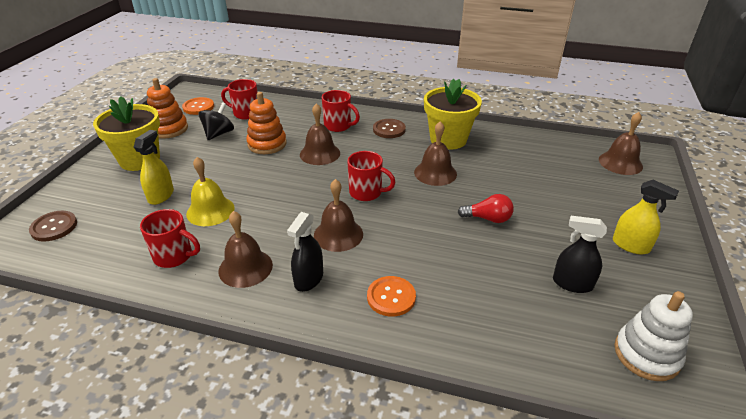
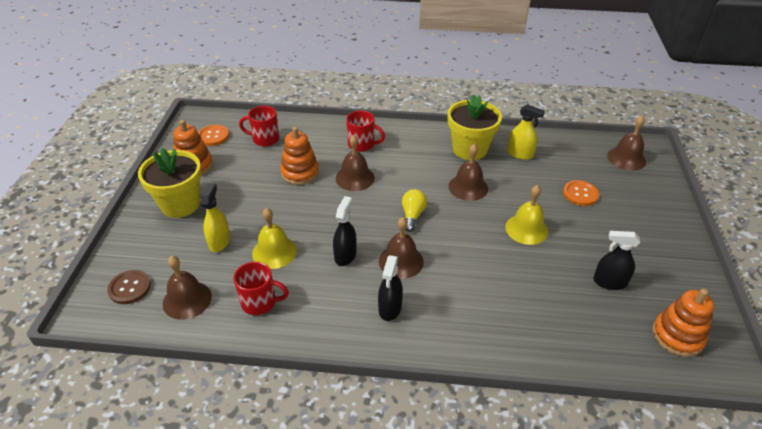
camera: 10 degrees left, 5 degrees up
black spinning top [198,102,234,140] -> none
brown bell [219,211,273,288] -> brown bell moved to [163,256,212,320]
red mug [347,151,396,201] -> yellow light bulb [402,189,427,232]
orange button [367,276,416,317] -> orange button moved to [563,180,599,206]
brown button [373,119,406,138] -> none
red light bulb [458,194,514,223] -> yellow bell [505,185,549,245]
yellow spray bottle [613,180,679,254] -> yellow spray bottle moved to [507,104,545,160]
white stacking toy [614,291,693,381] -> orange stacking toy [653,289,714,357]
none -> black spray bottle [333,196,357,266]

